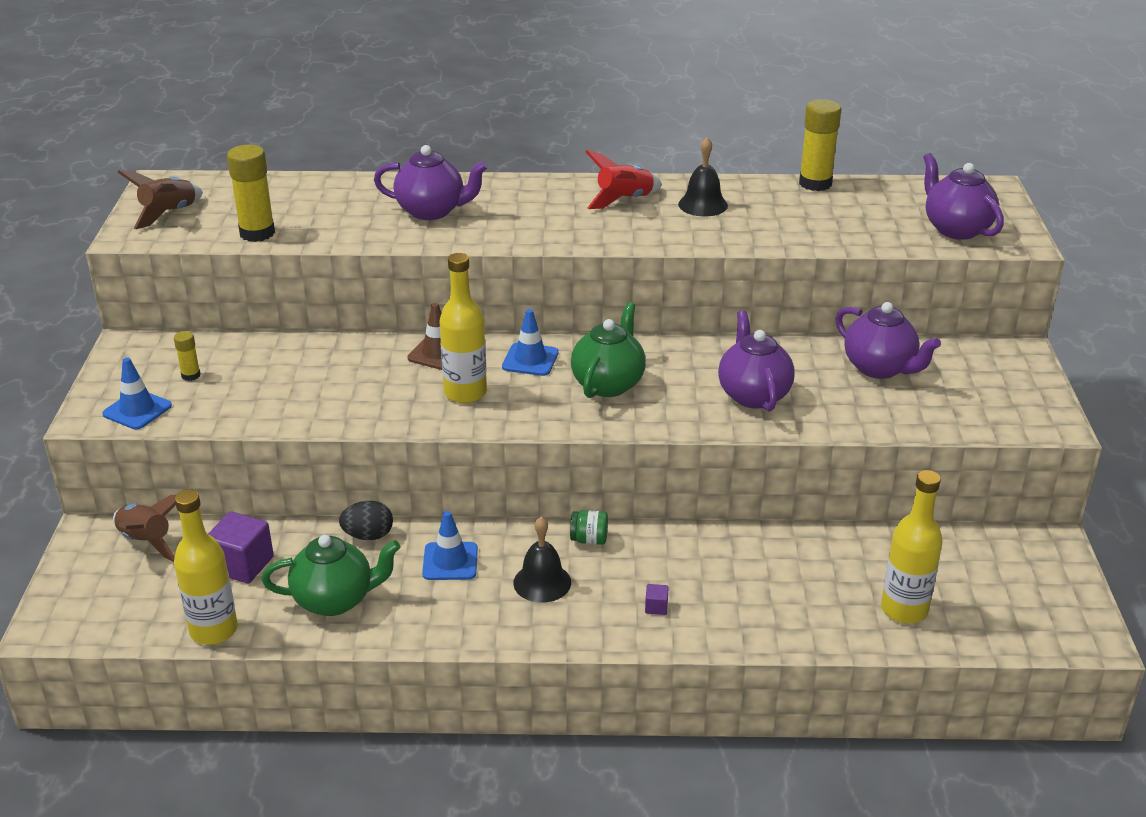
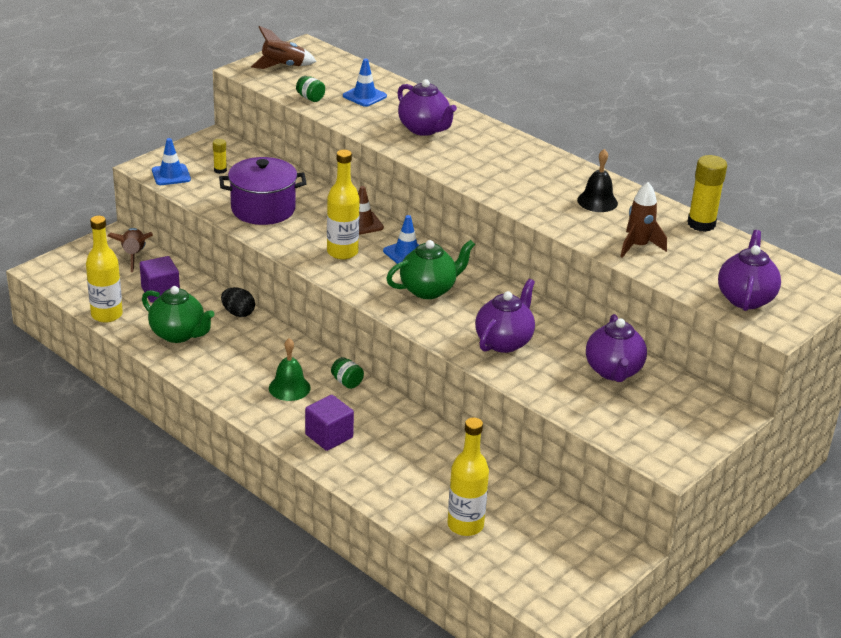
camera: 40 degrees right, 0 degrees up
yellow glue stick [227,145,275,242] -> green jar [296,76,325,102]
blue traffic cone [422,511,478,580] -> blue traffic cone moved to [343,59,387,107]
black bell [513,516,571,603] -> green bell [269,338,311,401]
red rocket [585,150,662,209] -> none
purple cube [645,584,669,615] -> purple cube [305,395,354,451], size x2.23
none -> purple pot [219,157,307,225]
none -> brown rocket [620,182,667,258]

